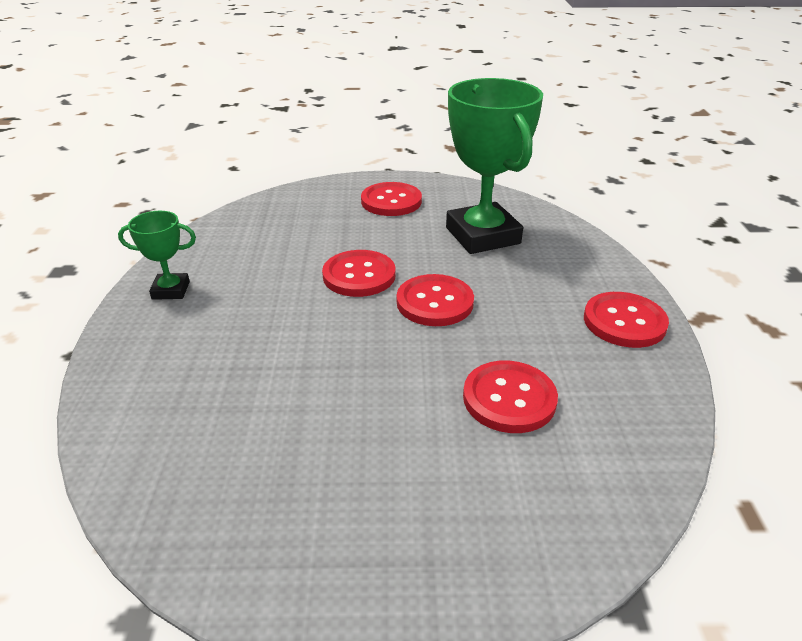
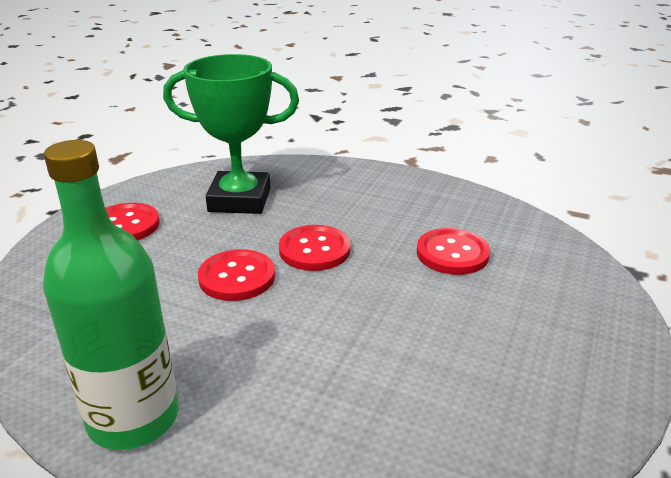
camera: 65 degrees left, 5 degrees down
green trophy [118,211,196,300] -> green bottle [43,140,179,450]
red button [584,292,669,348] -> none

